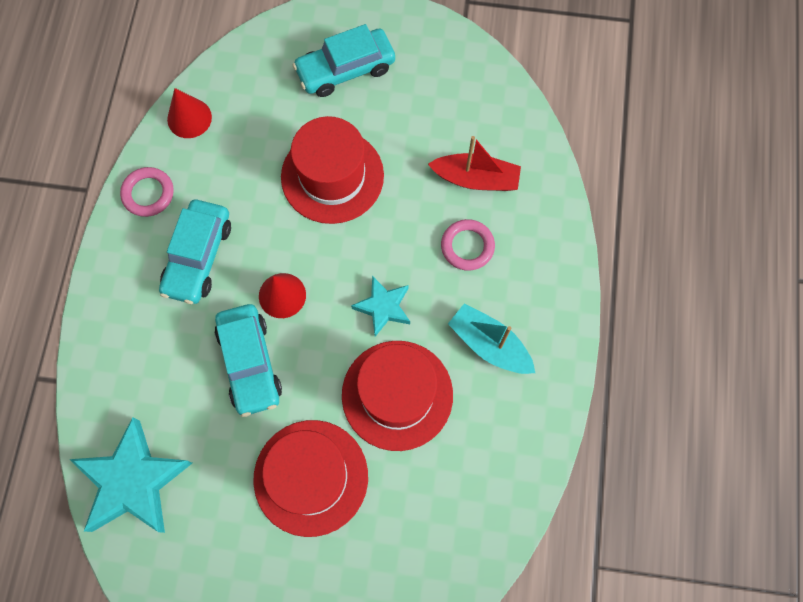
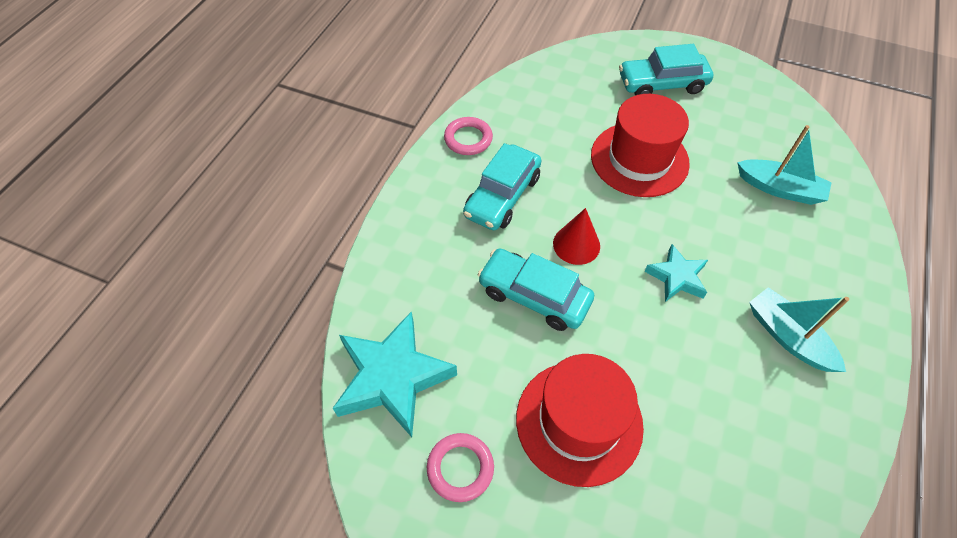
camera: 15 degrees right, 15 degrees down
red cone [167,88,212,138] -> none
turquoise car [215,304,282,417] -> turquoise car turned 120 degrees clockwise [477,249,594,331]
red hat [342,341,453,451] -> none
red boat [428,136,521,191] -> turquoise boat [737,125,832,205]
pink ring [441,219,495,271] -> pink ring moved to [427,433,494,502]

